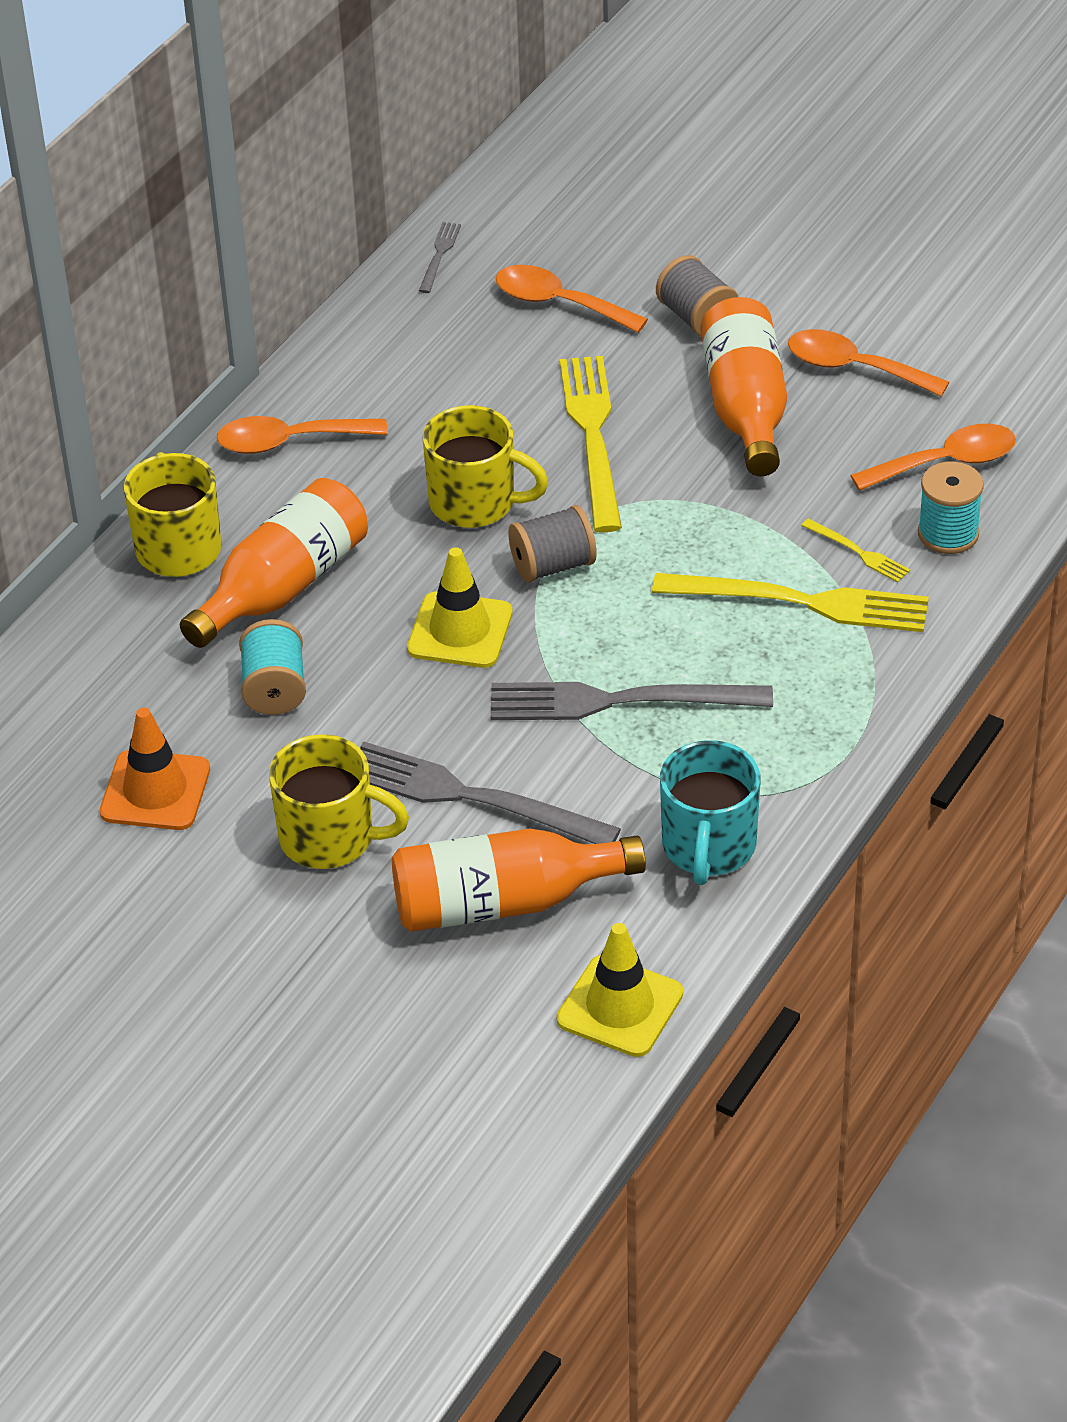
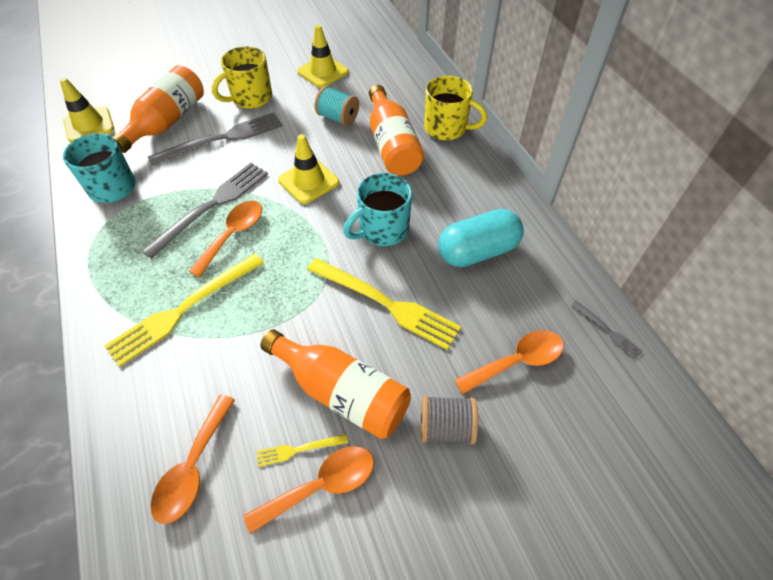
camera: 125 degrees right, 10 degrees up
orange traffic cone [100,708,210,830] -> yellow traffic cone [297,25,349,88]
orange spoon [216,416,388,454] -> orange spoon moved to [189,201,262,277]
yellow mug [423,405,548,528] -> turquoise mug [343,173,412,246]
grey spool [508,505,597,583] -> none
yellow fork [801,519,910,582] -> yellow fork moved to [257,434,348,467]
turquoise spool [918,462,984,554] -> none
none -> turquoise capsule [438,209,524,267]

